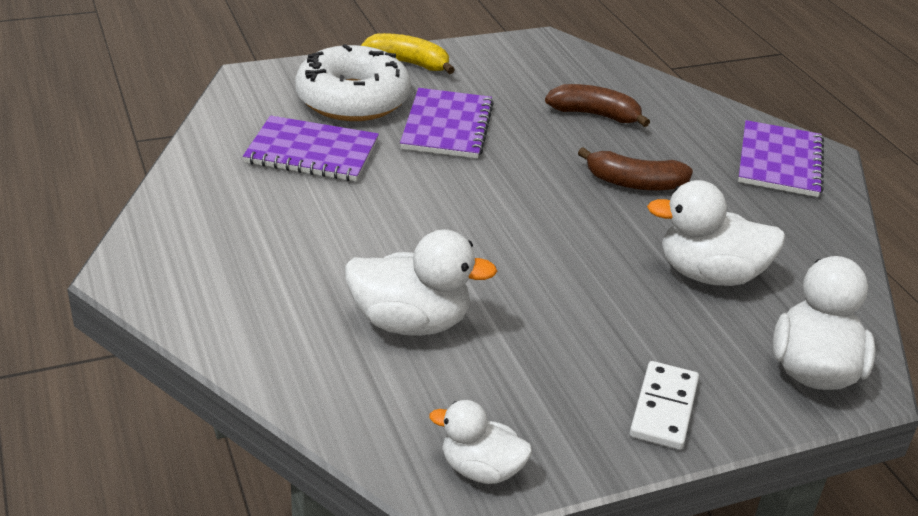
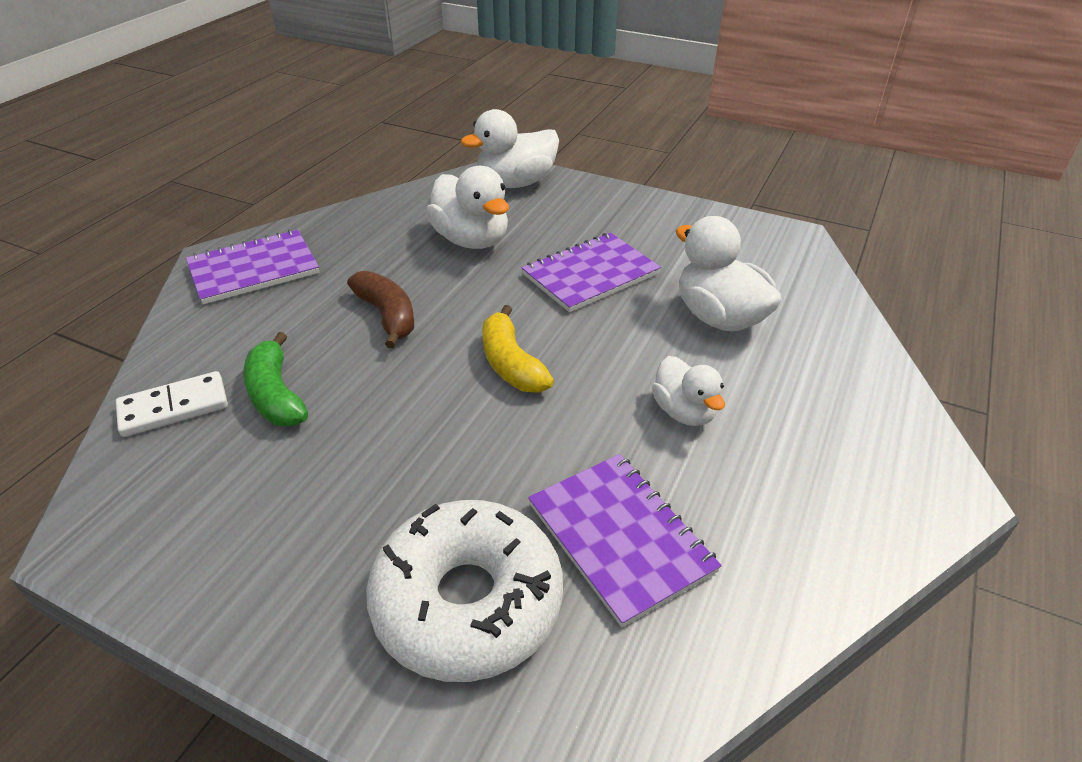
camera: 130 degrees left, 5 degrees up
yellow banana [360,33,455,74] -> yellow banana moved to [482,305,554,393]
purple notebook [400,88,494,159] -> purple notebook moved to [522,233,661,312]
white duck [429,400,532,484] -> white duck moved to [652,356,725,426]
brown banana [545,84,650,127] -> green banana [243,332,308,426]
white domino [630,361,699,450] -> white domino moved to [116,371,228,437]

